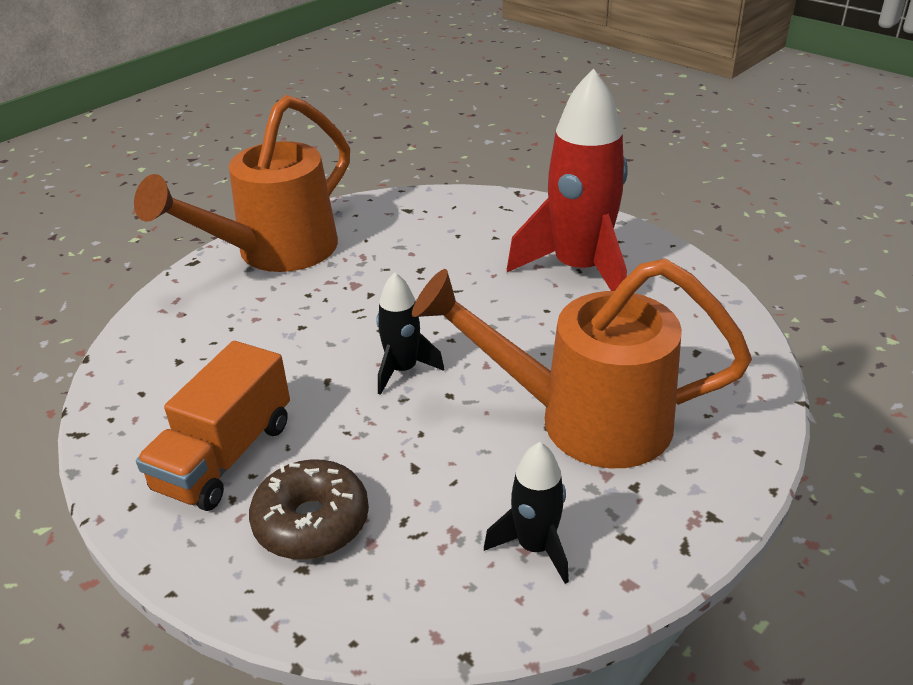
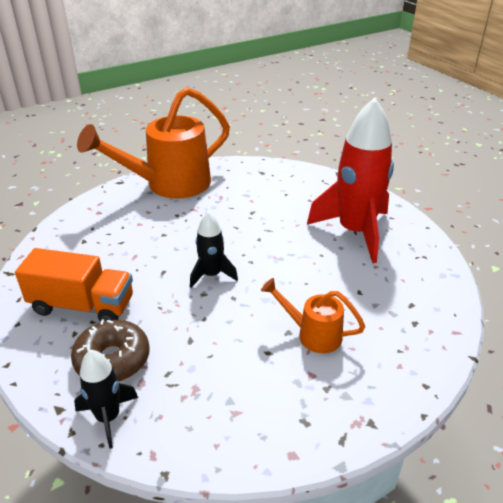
camera: 15 degrees right, 0 degrees up
orange truck [136,341,290,511] -> orange truck turned 120 degrees counterclockwise [15,248,133,322]
orange watering can [412,258,752,468] -> orange watering can [261,278,365,353], size x0.49
black rocket [484,442,569,584] -> black rocket moved to [74,350,138,449]

